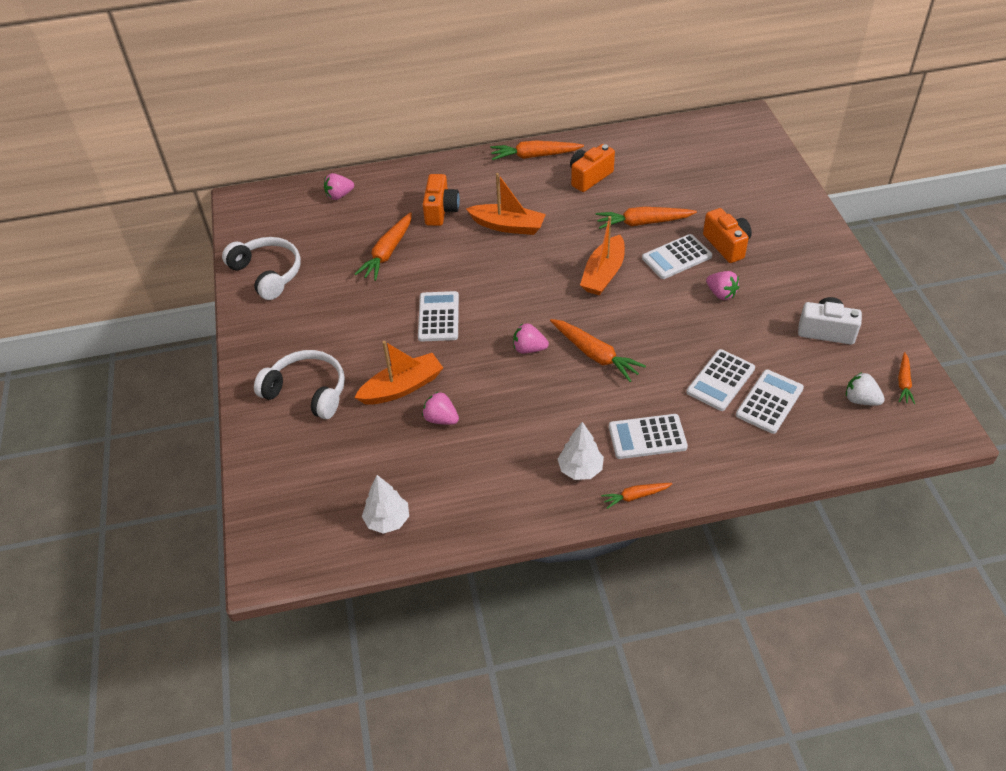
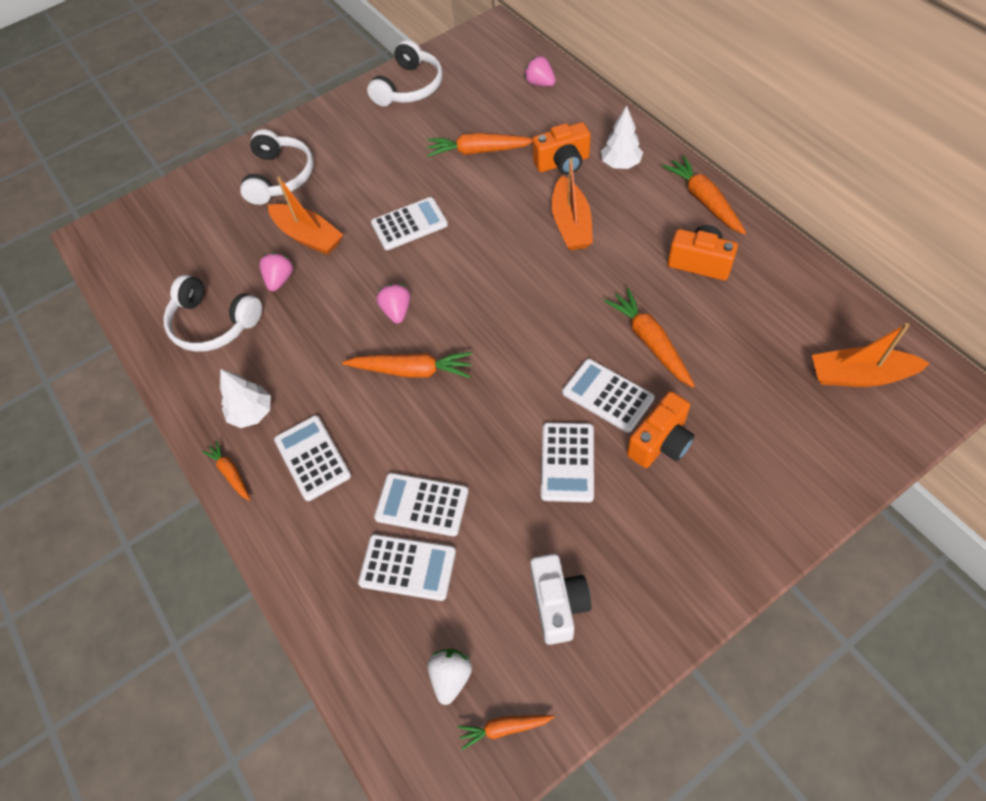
camera: 70 degrees right, 10 degrees up
white tree [362,475,409,534] -> white tree moved to [601,106,643,169]
orange carrot [550,319,646,382] -> orange carrot turned 105 degrees counterclockwise [342,352,473,378]
orange boat [580,216,625,296] -> orange boat moved to [812,323,930,387]
pink strawberry [706,271,739,300] -> white calculator [541,423,594,502]
none -> white headphones [163,275,262,352]

